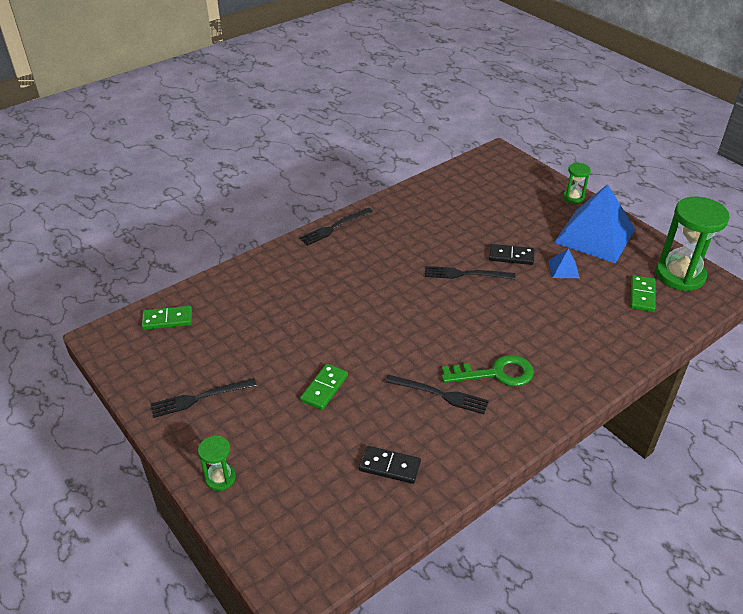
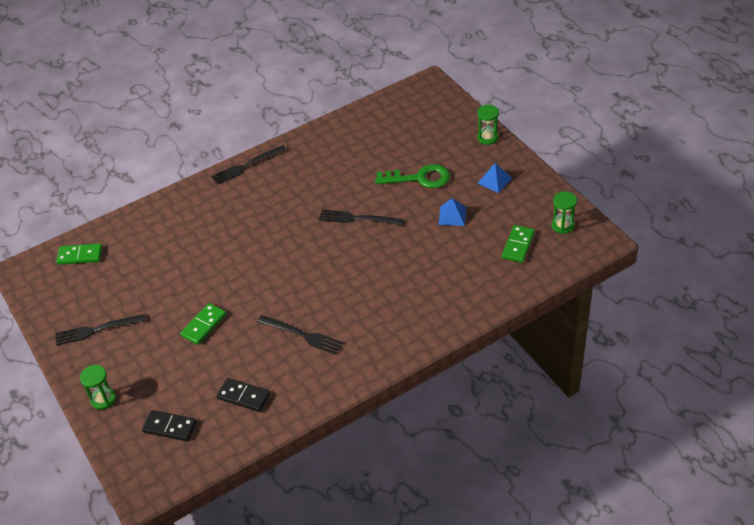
camera: 10 degrees right, 5 degrees up
green key [442,355,534,387] -> green key moved to [375,164,450,188]
black domino [489,244,534,265] -> black domino moved to [142,410,196,441]
blue pyramid [554,184,635,263] -> blue pyramid [477,163,512,193], size x0.41
green hourglass [656,197,730,291] -> green hourglass [551,191,577,234], size x0.49

